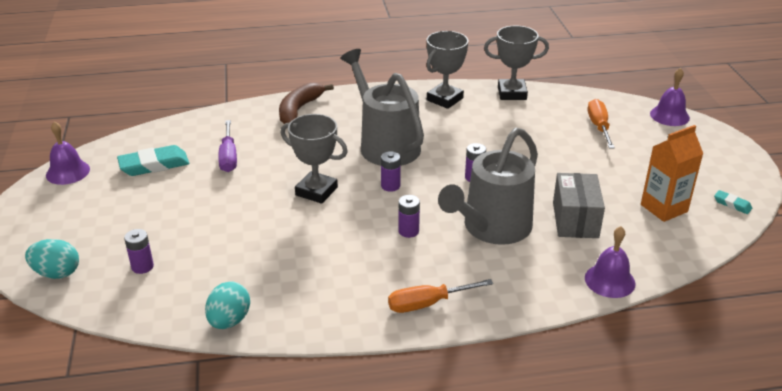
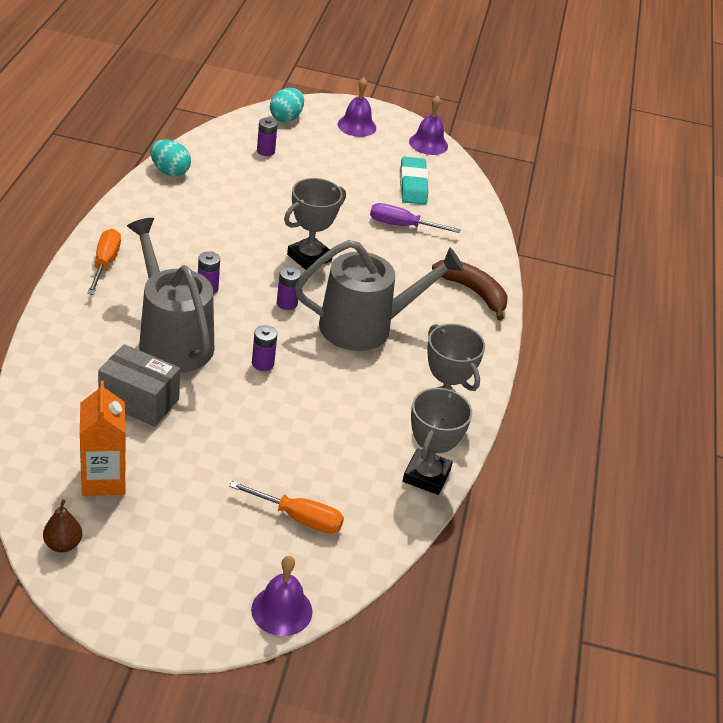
camera: 105 degrees right, 5 degrees up
purple bell [585,226,636,298] -> purple bell moved to [338,77,376,137]
turquoise eraser [714,190,752,214] -> brown pear [43,499,82,552]

